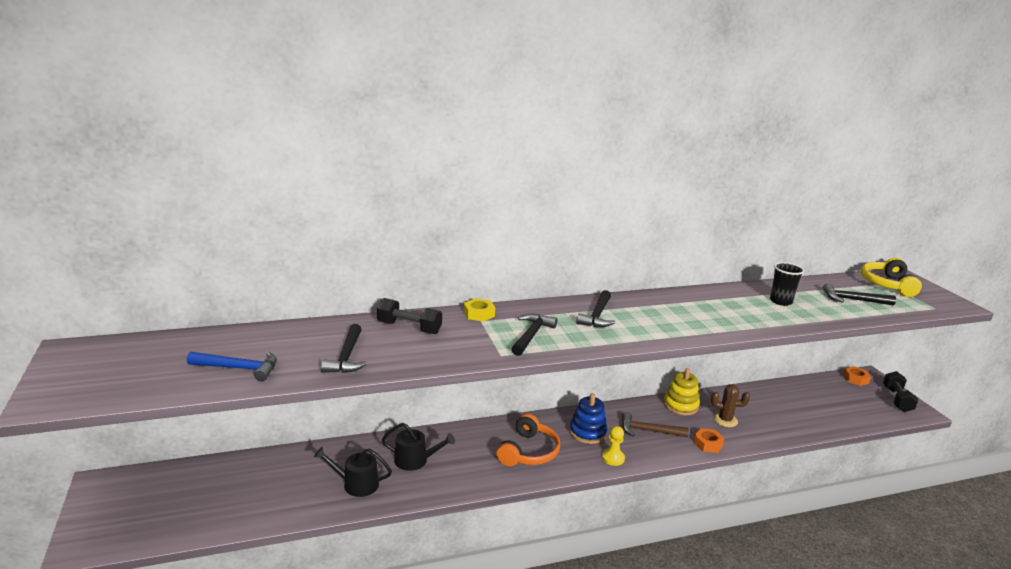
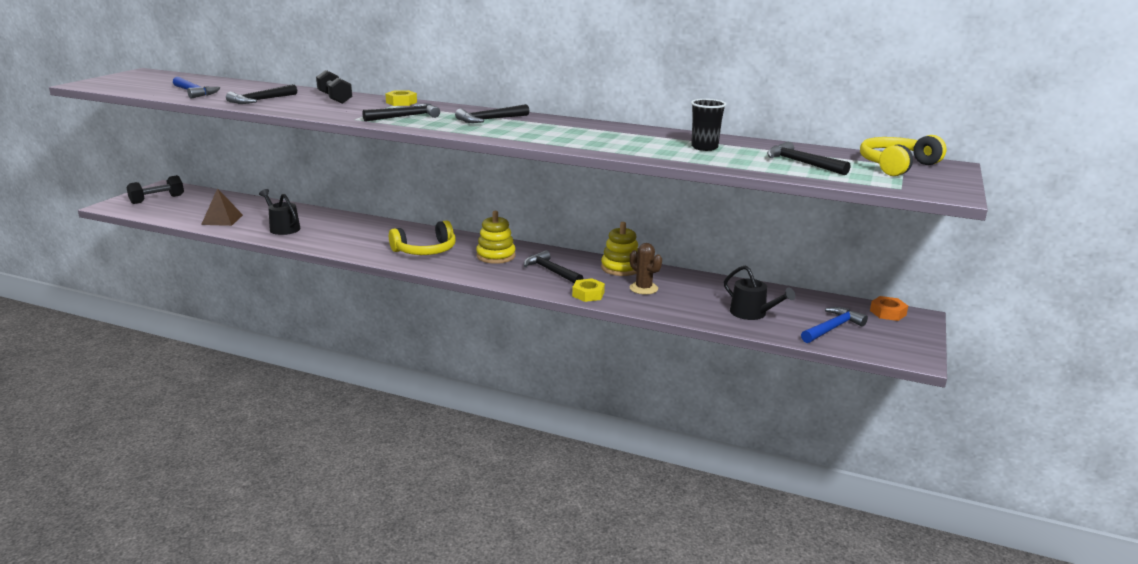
camera: 40 degrees right, 0 degrees up
black watering can [382,423,455,471] -> black watering can moved to [724,265,795,320]
orange headphones [496,414,560,466] -> yellow headphones [389,220,456,255]
blue stacking toy [569,393,607,444] -> yellow stacking toy [476,211,516,264]
yellow pawn [602,426,625,466] -> none
brown hammer [622,412,689,438] -> black hammer [524,250,583,283]
orange nut [693,428,725,453] -> yellow nut [572,278,605,302]
black dumbbell [883,371,919,412] -> black dumbbell moved to [127,175,184,204]
none -> brown pyramid [201,188,243,226]
none -> blue hammer [801,307,868,343]

